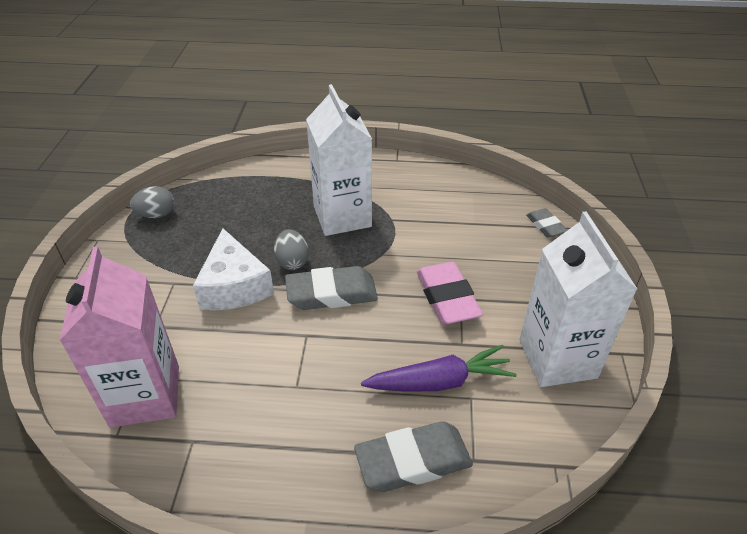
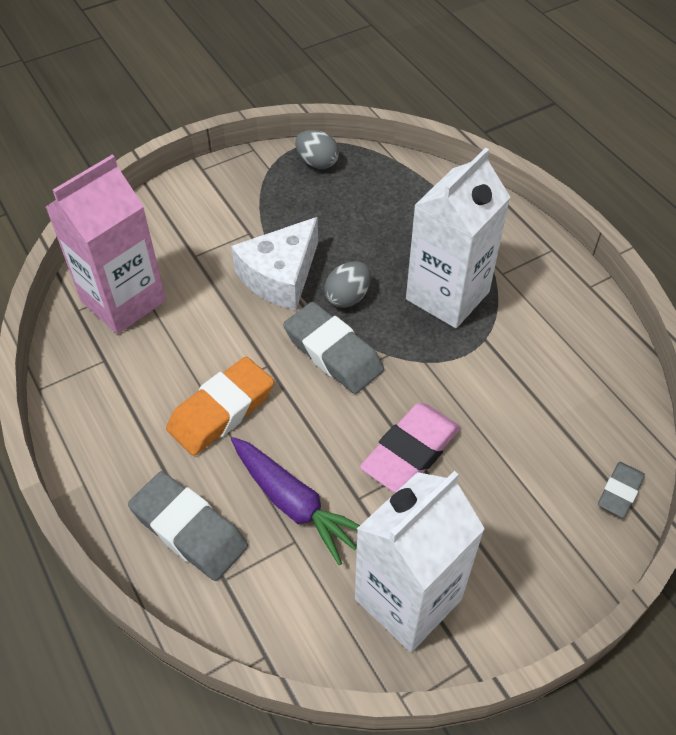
camera: 55 degrees right, 10 degrees up
none -> orange eraser [166,357,274,456]

